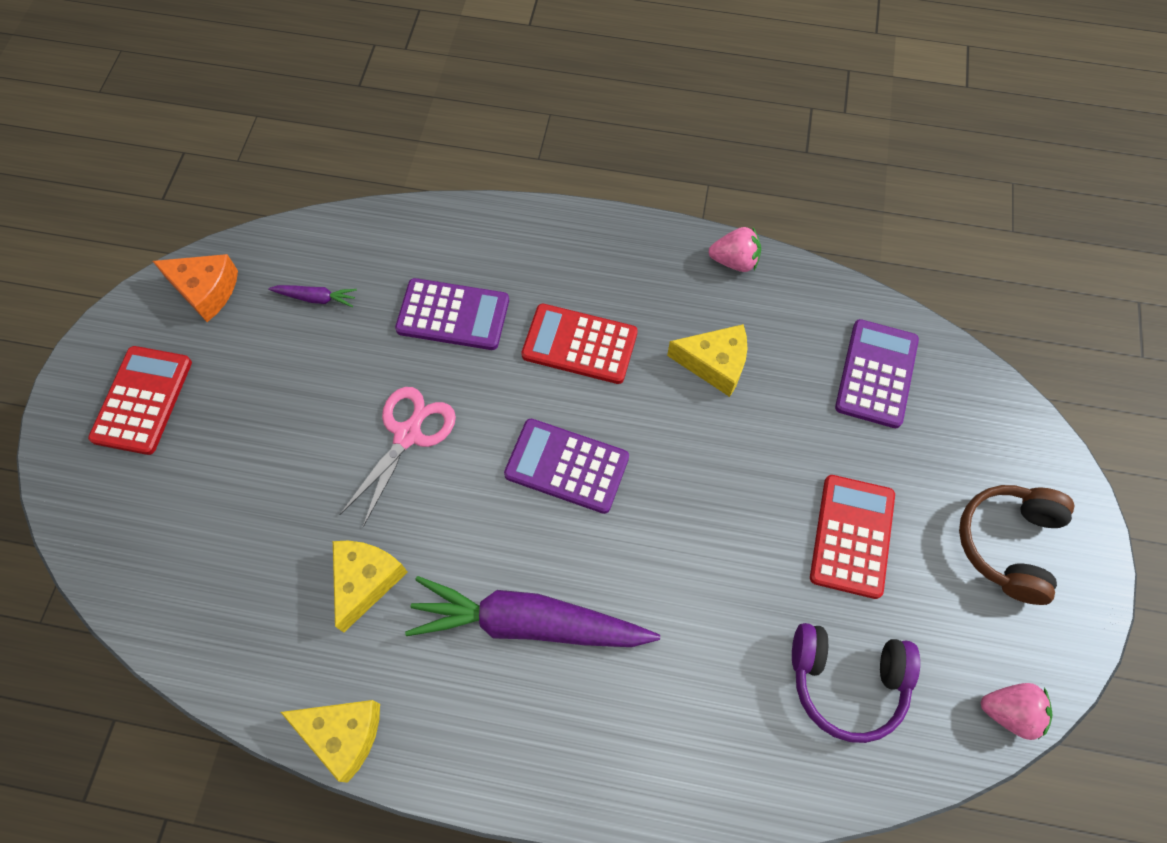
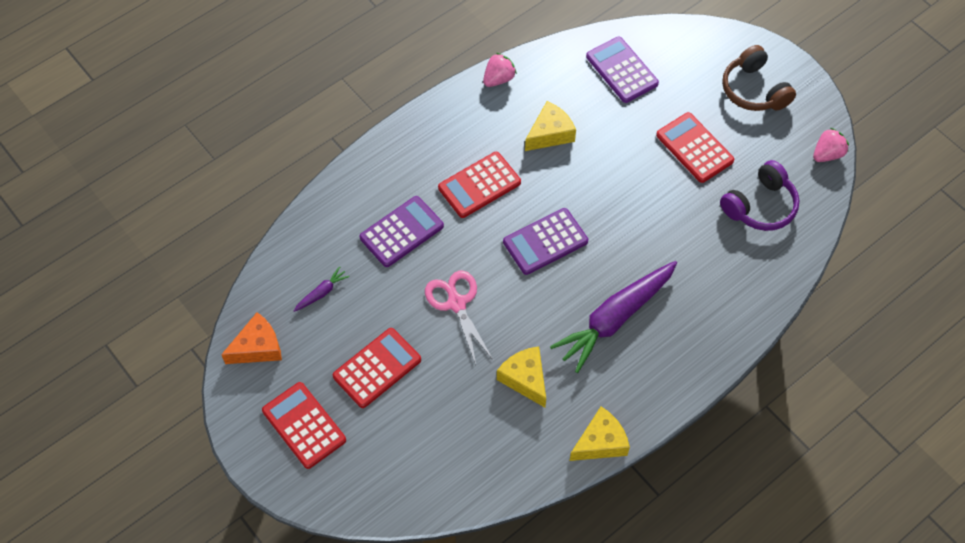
camera: 50 degrees left, 5 degrees down
none -> red calculator [333,328,421,408]

